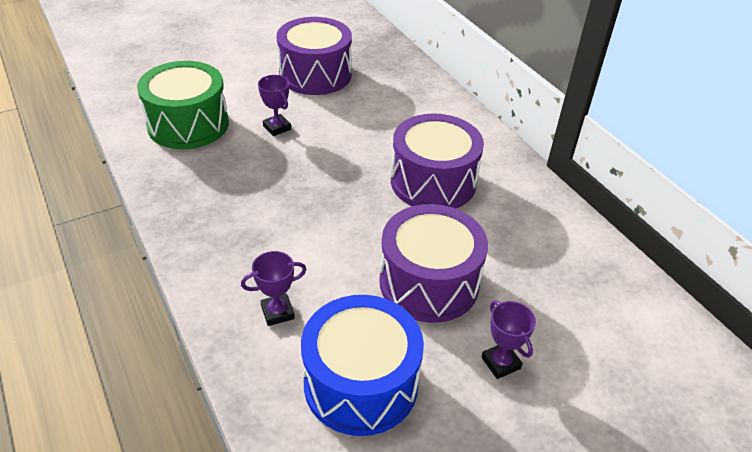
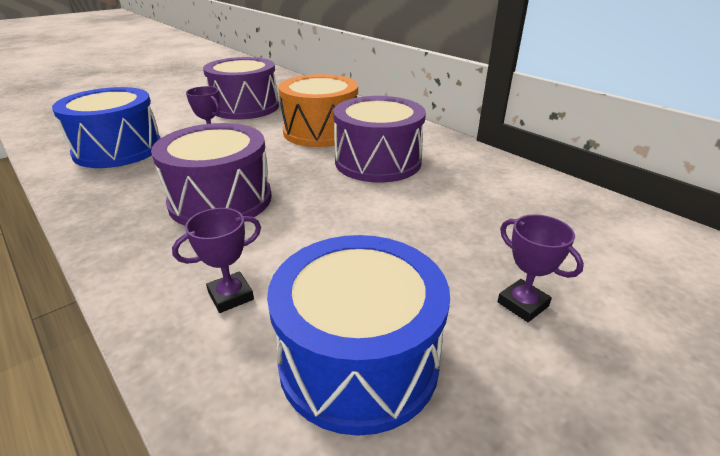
camera: 10 degrees left, 10 degrees down
green drum [137,61,229,149] -> blue drum [52,87,160,168]
purple drum [379,204,488,323] -> purple drum moved to [151,123,272,226]
none -> orange drum [278,74,358,147]

